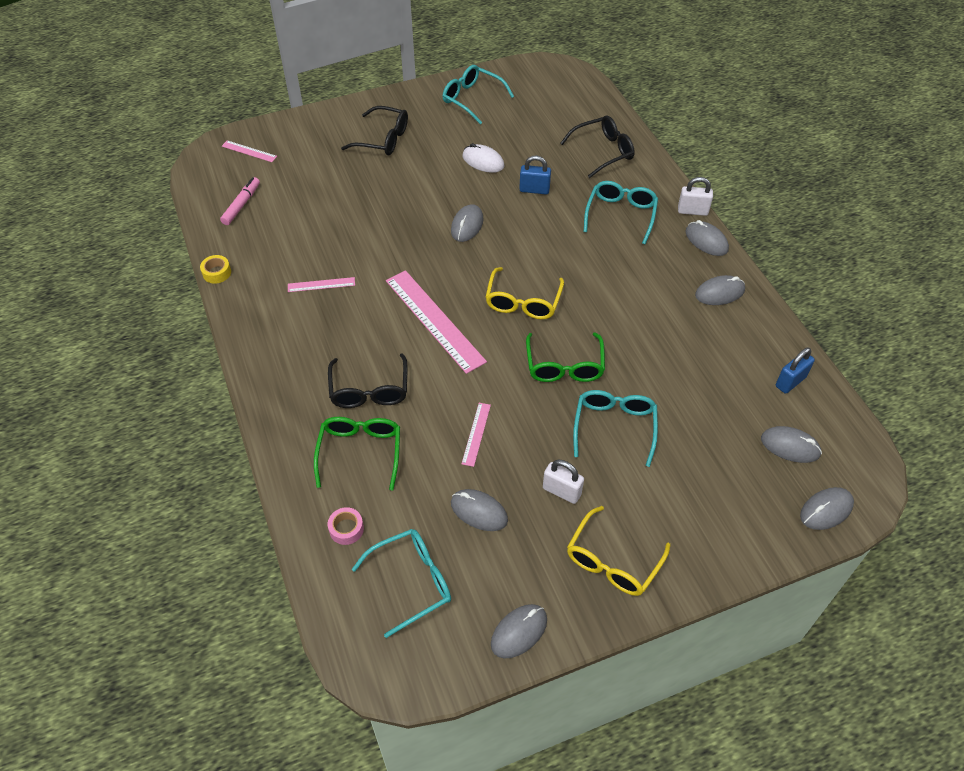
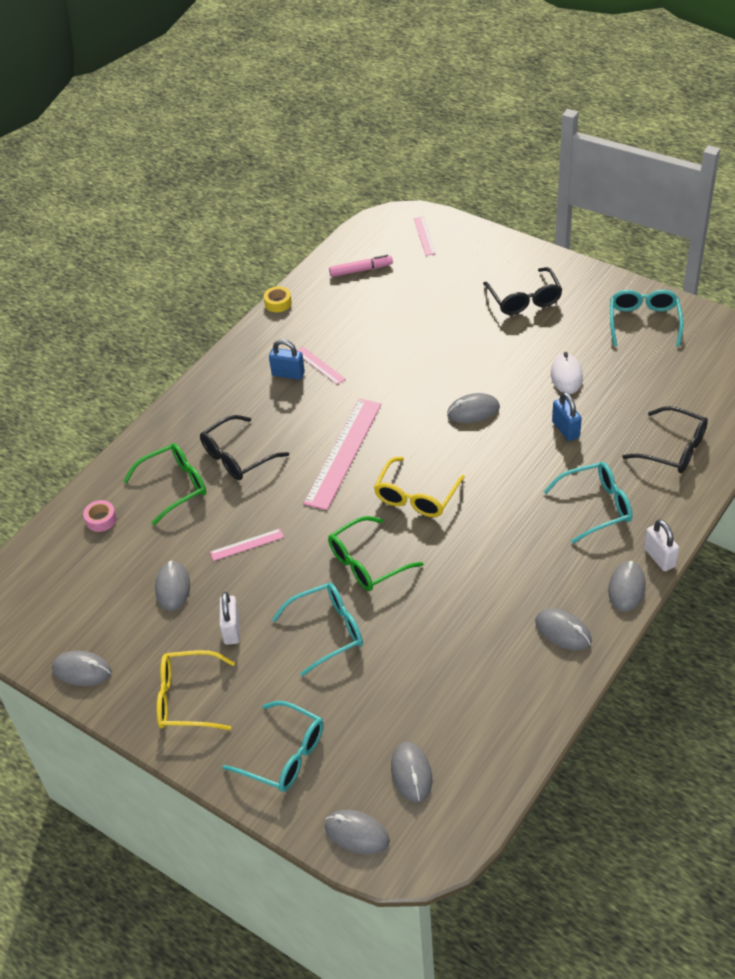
camera: 60 degrees right, 5 degrees down
turquoise glasses [352,529,451,638] -> turquoise glasses moved to [222,701,324,792]
yellow glasses [486,267,564,319] -> yellow glasses turned 45 degrees counterclockwise [374,457,465,517]
blue padlock [776,348,815,394] -> blue padlock moved to [269,339,305,380]

